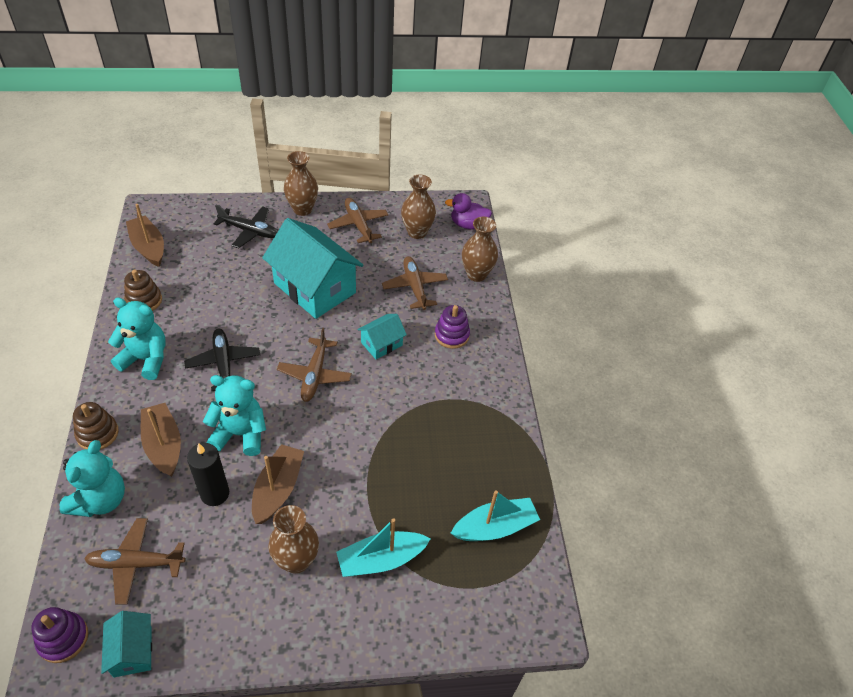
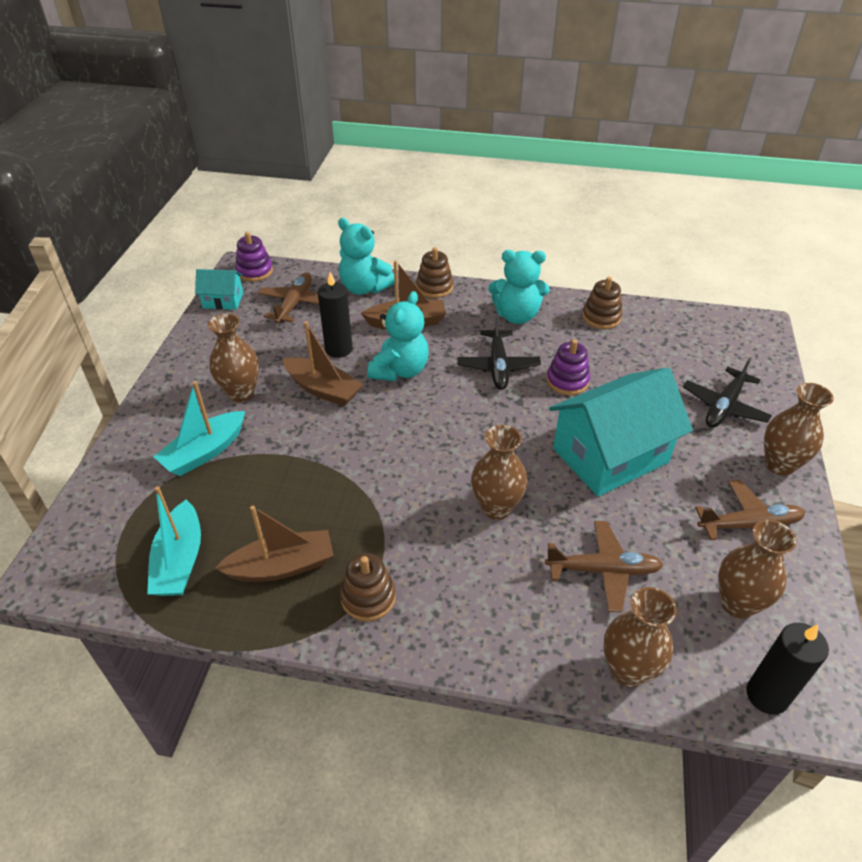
camera: 110 degrees right, 5 degrees down
turquoise teddy bear [108,297,166,380] -> turquoise teddy bear turned 60 degrees clockwise [488,250,550,324]
brown boat [126,204,164,267] -> brown boat moved to [215,506,334,582]
black plane [184,328,260,391] -> black plane turned 90 degrees clockwise [457,315,541,390]
brown plane [277,328,352,402] -> none
turquoise boat [336,518,431,577] -> turquoise boat turned 135 degrees counterclockwise [154,381,245,476]
turquoise house [357,314,407,359] -> brown vase [471,425,527,520]
purple stacking toy [435,305,470,349] -> purple stacking toy moved to [546,339,590,395]
purple duck [445,193,492,230] -> black candle [746,623,829,715]
none -> brown stacking toy [340,553,396,621]

